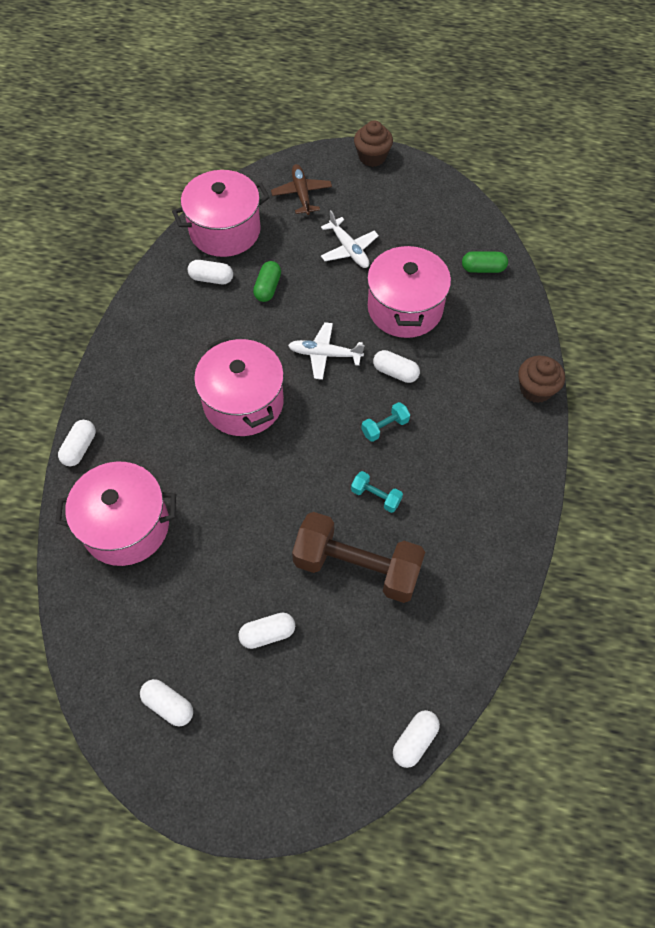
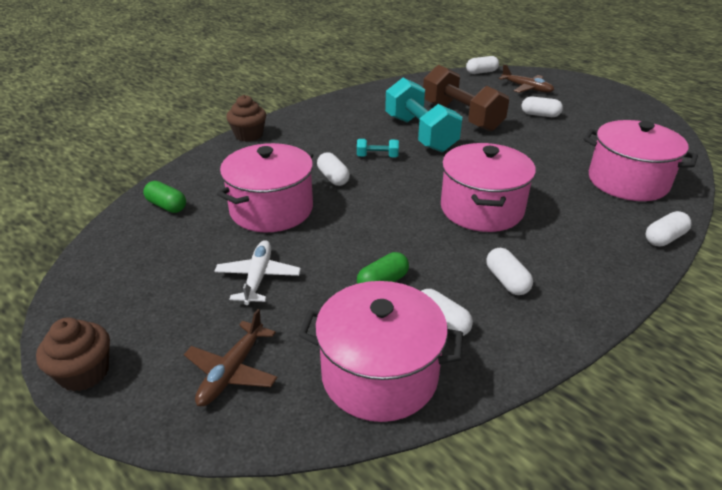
camera: 145 degrees left, 25 degrees down
white capsule [140,679,193,727] -> white capsule moved to [486,248,533,295]
white plane [288,322,365,380] -> none
turquoise dumbbell [351,471,403,513] -> turquoise dumbbell [385,77,462,152], size x2.37
none -> brown plane [499,64,554,93]

